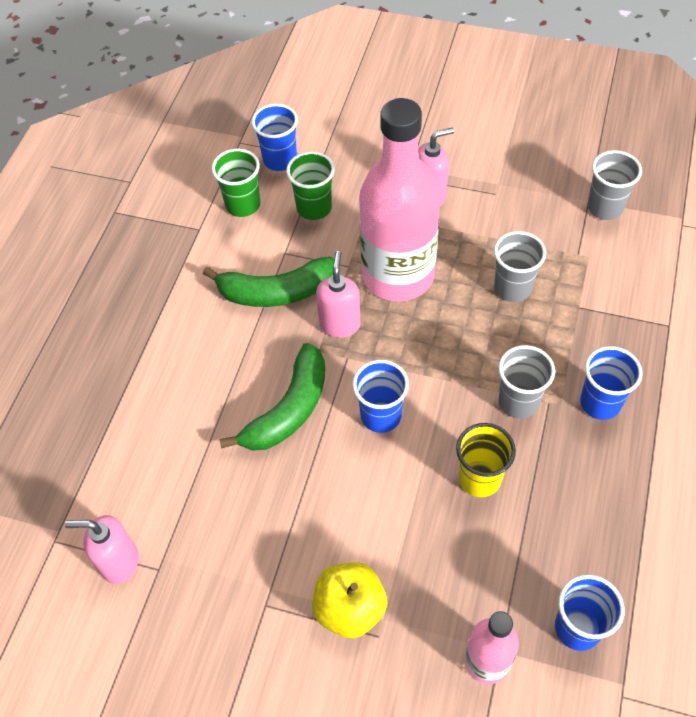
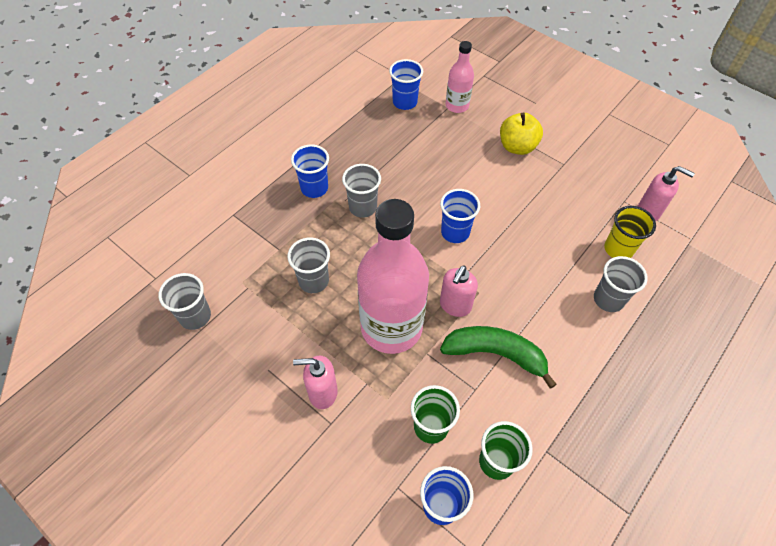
camera: 160 degrees left, 0 degrees up
green banana [219,343,325,451] -> none
yellow cup [456,423,516,497] -> yellow cup moved to [604,206,656,258]
none -> grey cup [594,256,648,312]

